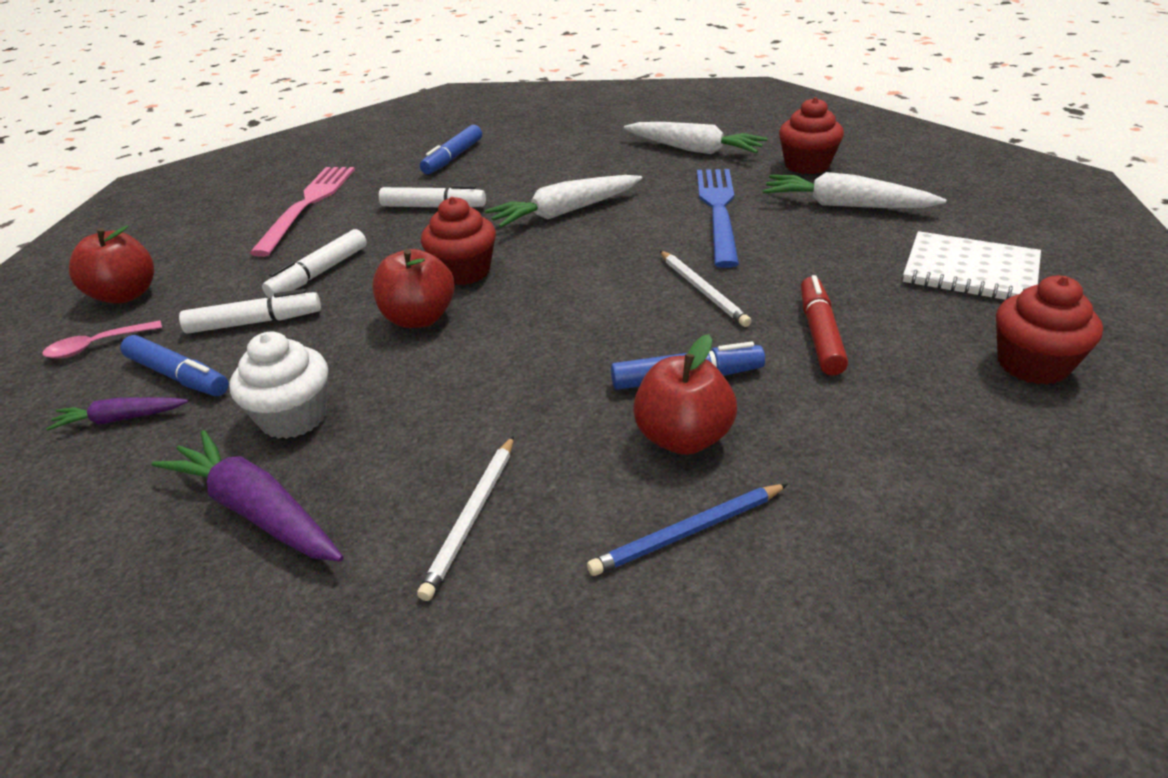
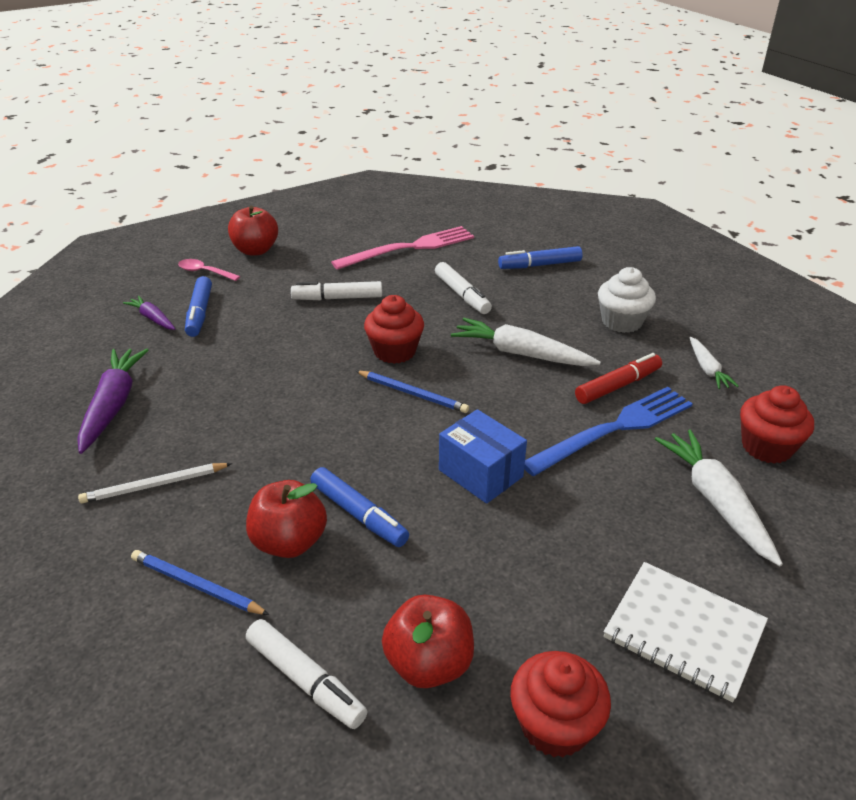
camera: 50 degrees right, 0 degrees up
white marker [179,289,321,333] -> white marker moved to [246,619,368,729]
white cupcake [230,332,328,439] -> white cupcake moved to [598,267,656,333]
red apple [372,249,455,328] -> red apple moved to [382,595,474,688]
white carrot [624,122,768,154] -> white carrot [689,337,738,389], size x0.57
white pencil [660,251,752,327] -> blue box [439,409,527,504]
red marker [801,275,848,375] -> red marker moved to [575,353,662,404]
white notebook [903,231,1041,300] -> white notebook turned 45 degrees counterclockwise [604,562,768,702]
none -> blue pencil [356,371,469,413]

